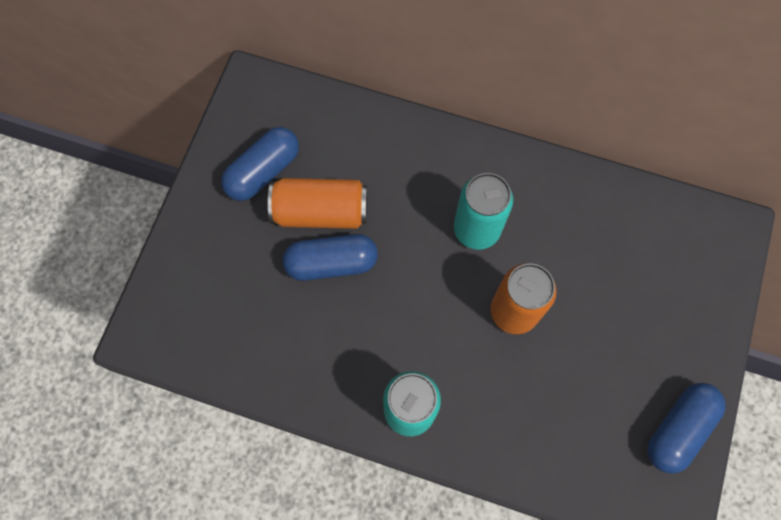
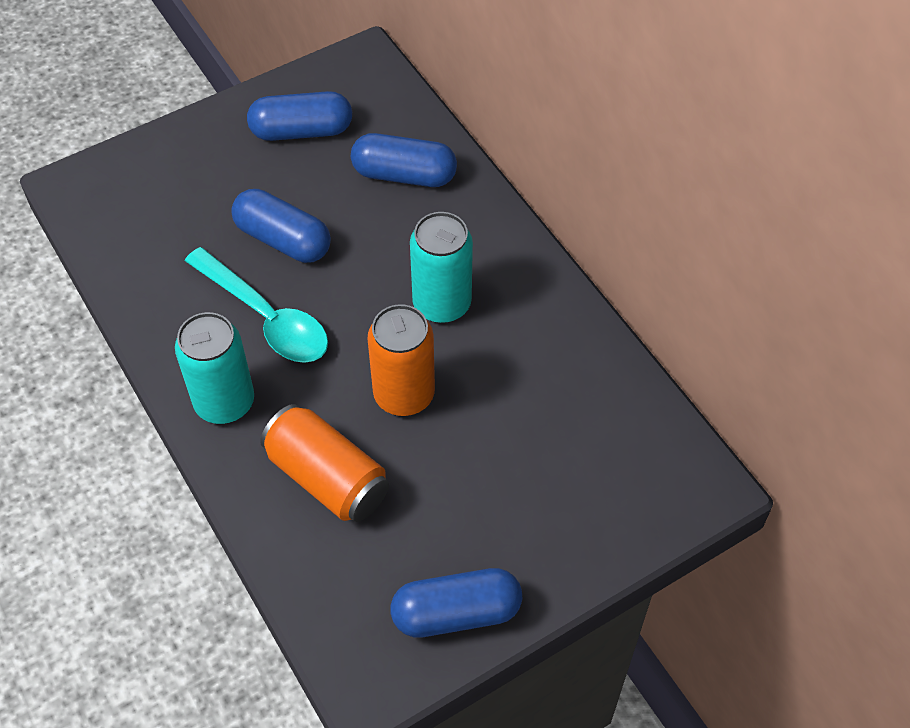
camera: 40 degrees right, 15 degrees down
orange can [268,178,368,229] -> orange can moved to [260,404,389,522]
none -> turquoise spoon [185,247,328,363]
none -> blue capsule [351,133,457,187]

